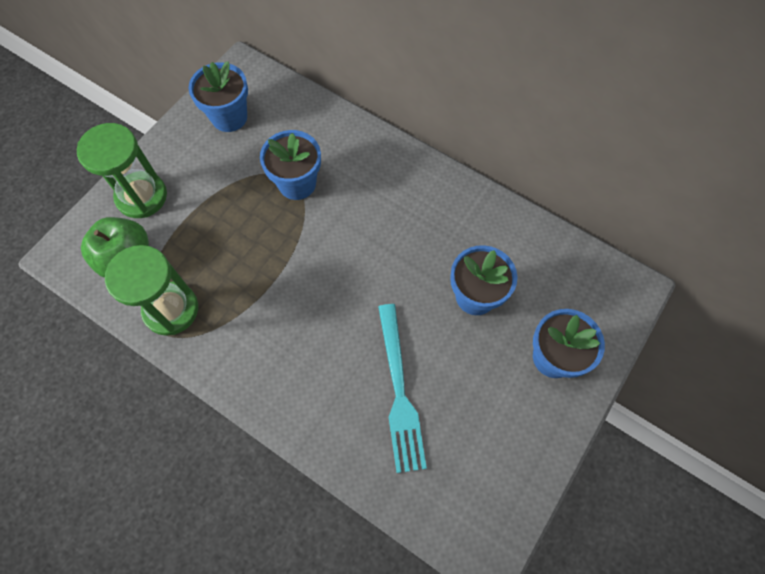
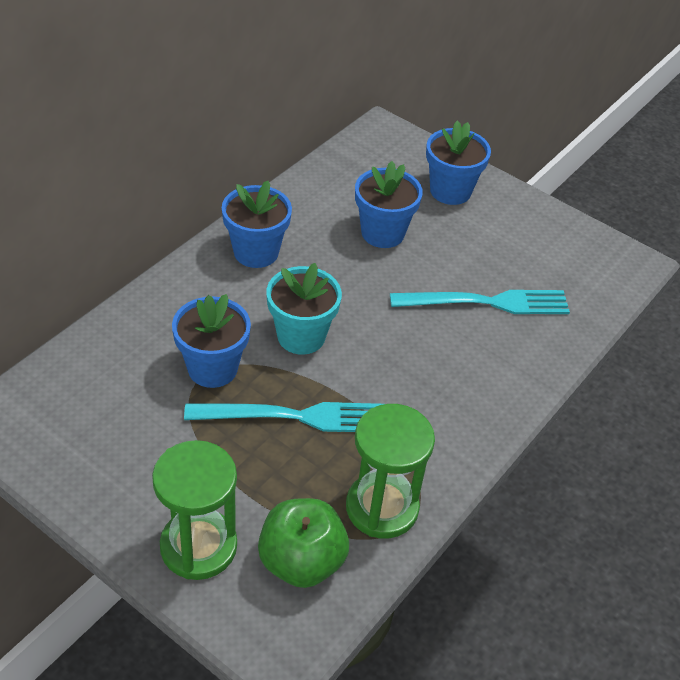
camera: 90 degrees left, 20 degrees down
blue flower pot [189,61,248,132] -> blue flower pot moved to [222,181,292,268]
none -> turquoise fork [184,402,384,432]
none -> turquoise flower pot [266,263,342,355]

